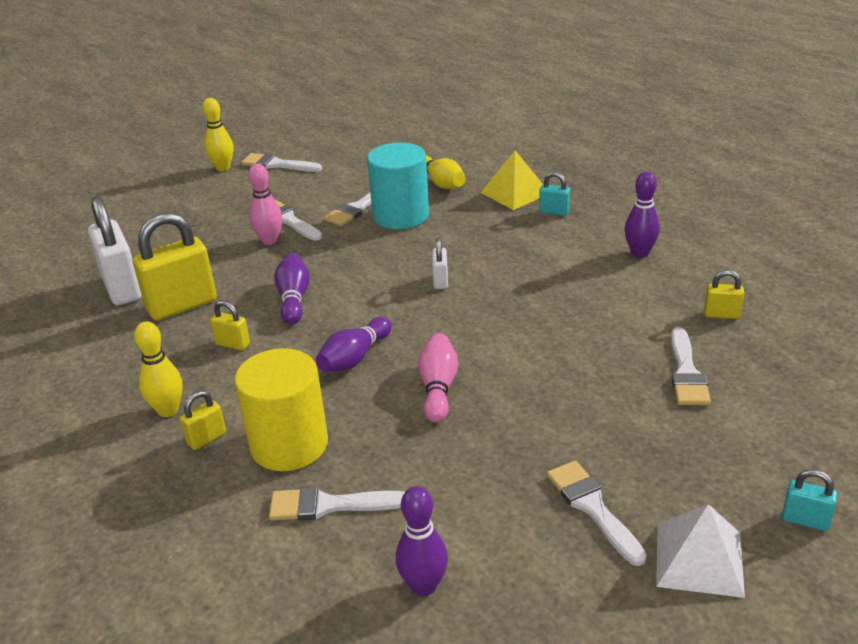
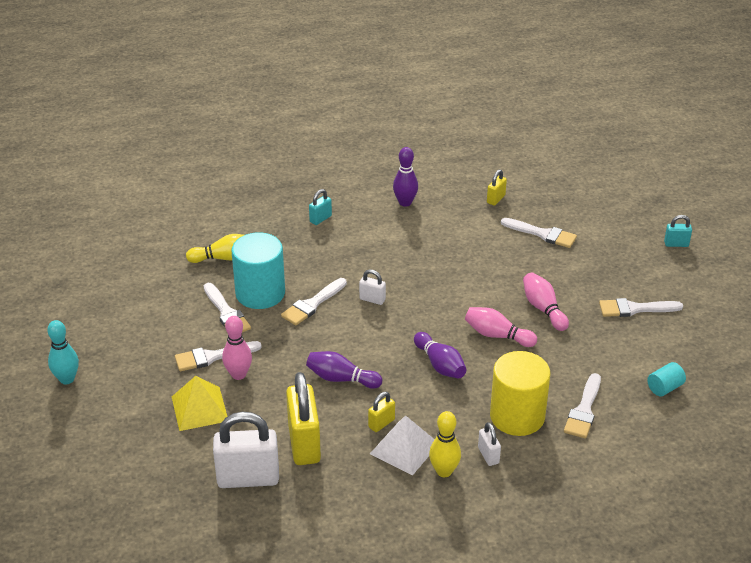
camera: 70 degrees left, 5 degrees up
yellow padlock [180,391,226,450] -> white padlock [478,422,501,466]
yellow bowling pin [203,98,233,171] -> turquoise bowling pin [47,320,79,384]
white brush [241,153,322,172] -> white brush moved to [281,278,347,325]
purple bowling pin [396,486,448,596] -> turquoise cylinder [647,362,686,396]
yellow pyramid [480,150,543,210] -> yellow pyramid moved to [172,376,228,431]
white pyramid [656,504,745,598] -> white pyramid moved to [370,415,435,476]
turquoise padlock [782,469,837,531] -> turquoise padlock turned 45 degrees clockwise [664,215,692,247]
none -> pink bowling pin [523,272,569,331]

